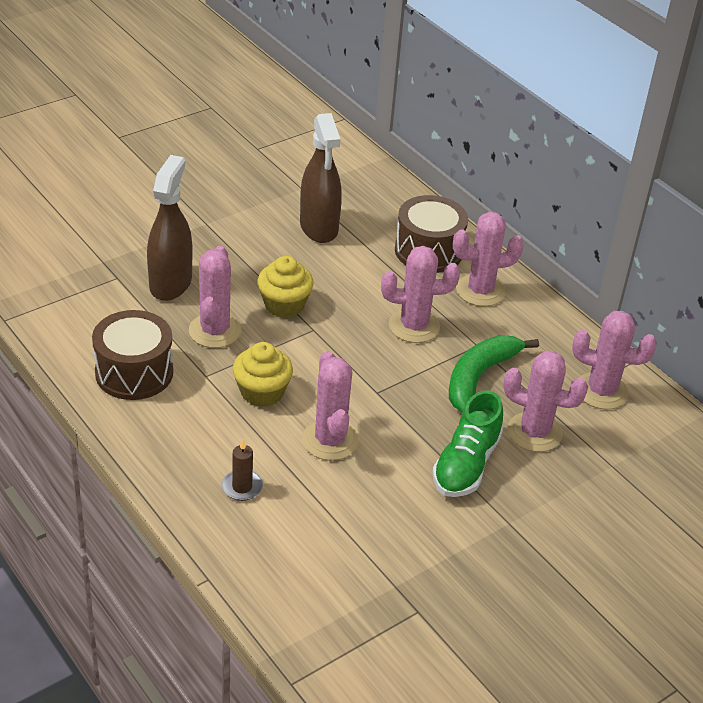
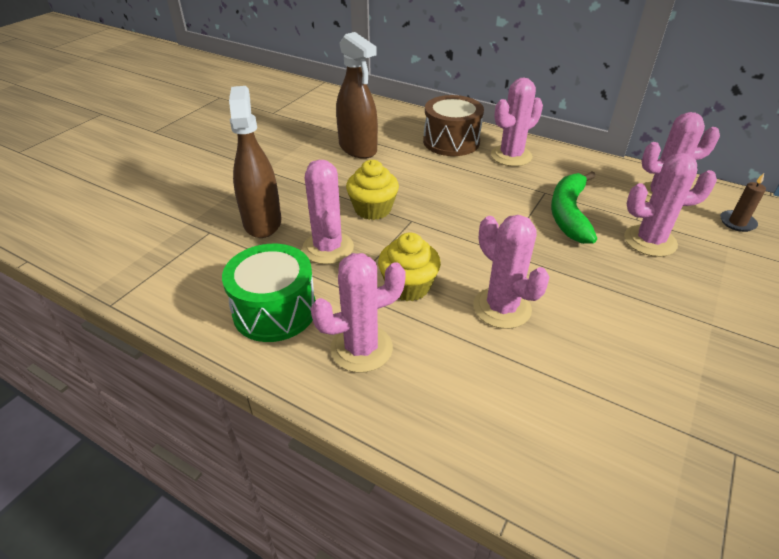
camera: 20 degrees left, 0 degrees up
brown drum [92,310,173,400] -> green drum [222,244,316,342]
brown candle [222,439,263,501] -> brown candle moved to [720,173,766,232]
pink cactus [381,246,460,343] -> pink cactus moved to [311,253,406,373]
green shoe [432,390,503,497] -> none

